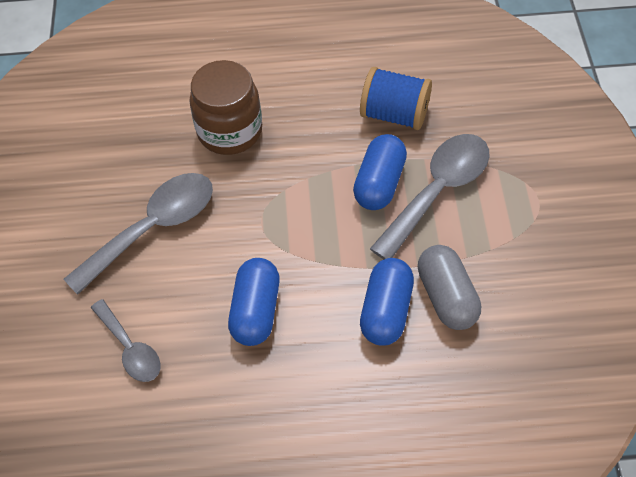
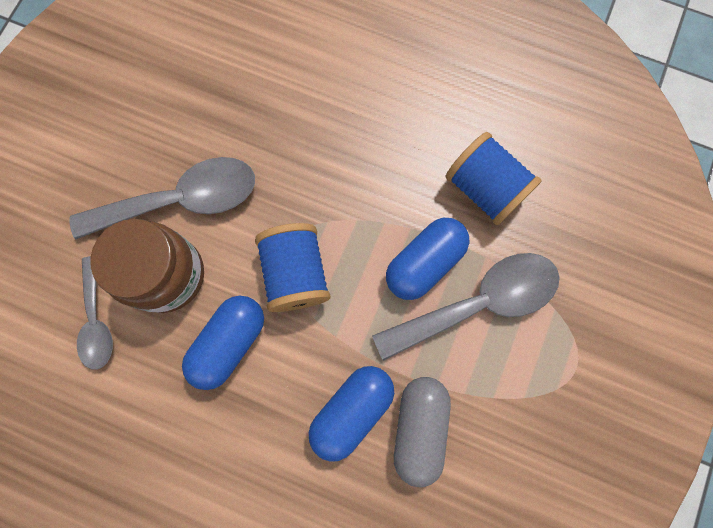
camera: 25 degrees right, 20 degrees up
brown jar [189,60,262,155] -> brown jar moved to [90,219,204,313]
none -> blue spool [255,223,331,312]

